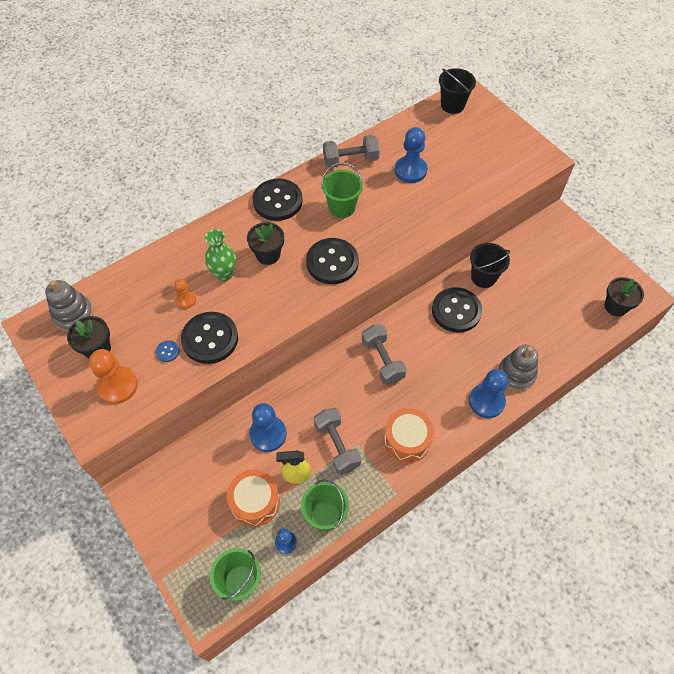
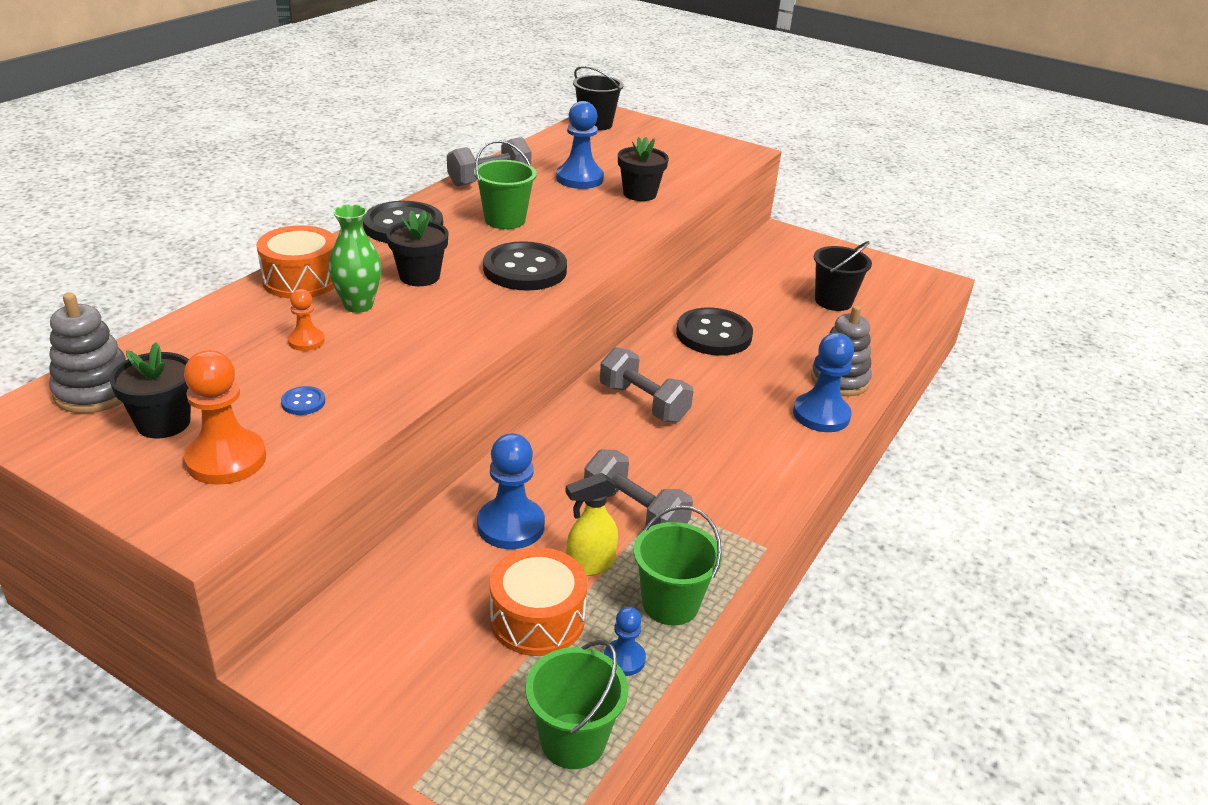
camera: 25 degrees left, 25 degrees down
black button [181,312,238,364] -> none
orange drum [384,408,434,463] -> orange drum moved to [257,225,336,299]
black bucket [470,243,510,288] -> black bucket moved to [814,241,872,311]
black flower pot [604,277,644,316] -> black flower pot moved to [618,137,669,201]

